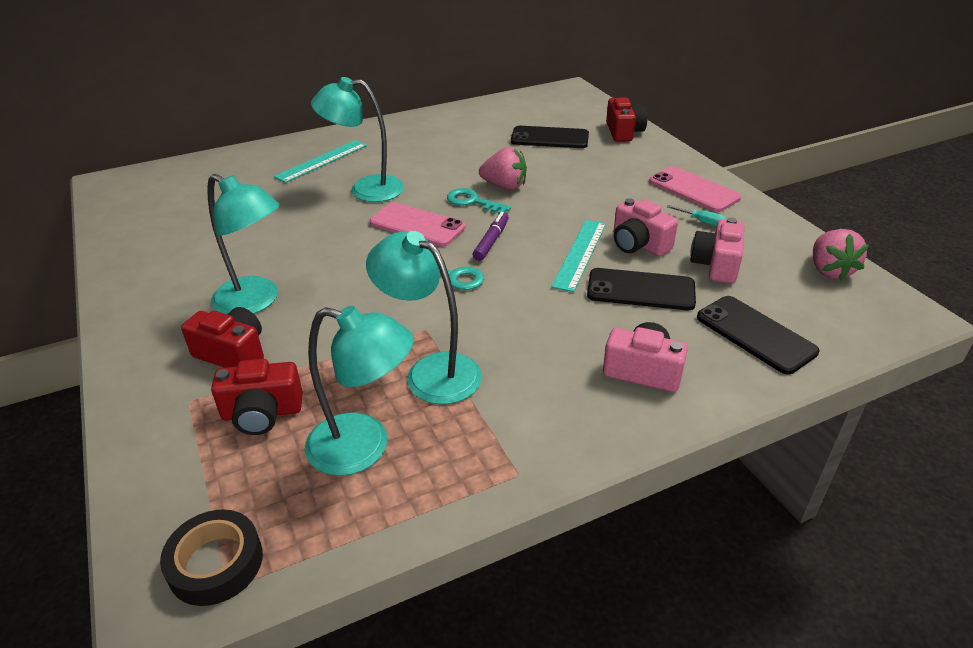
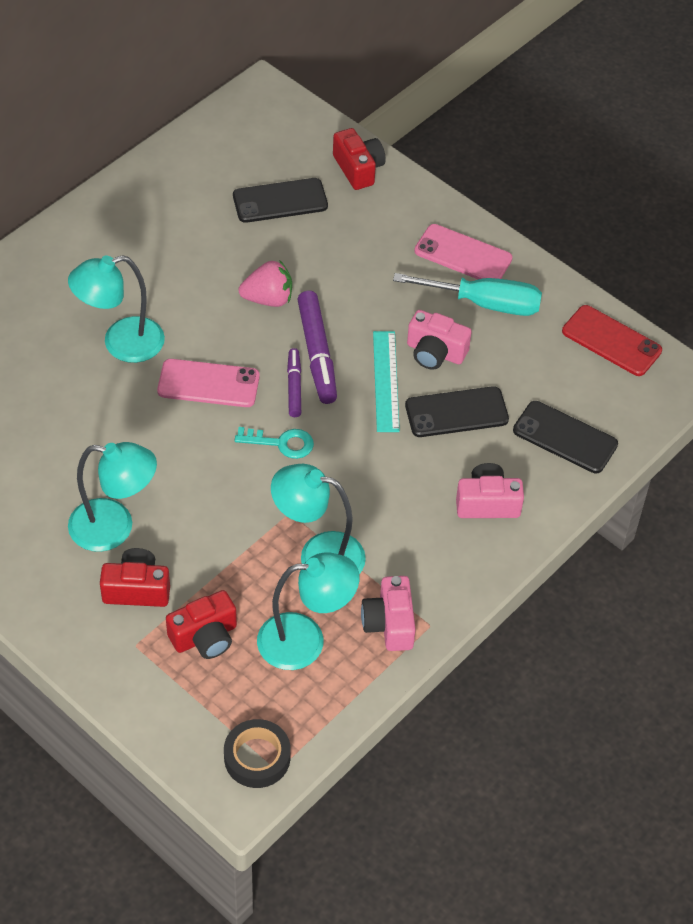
camera: 25 degrees left, 15 degrees up
turquoise ruler [274,140,367,183] -> none
turquoise key [447,188,511,214] -> none
turquoise screwdriver [667,205,727,226] -> turquoise screwdriver [393,273,542,316], size x2.40
pink camera [690,217,744,283] -> pink camera moved to [361,576,416,651]
pink strawberry [813,229,869,281] -> red phone [562,305,662,376]
none -> purple marker [297,291,337,404]

